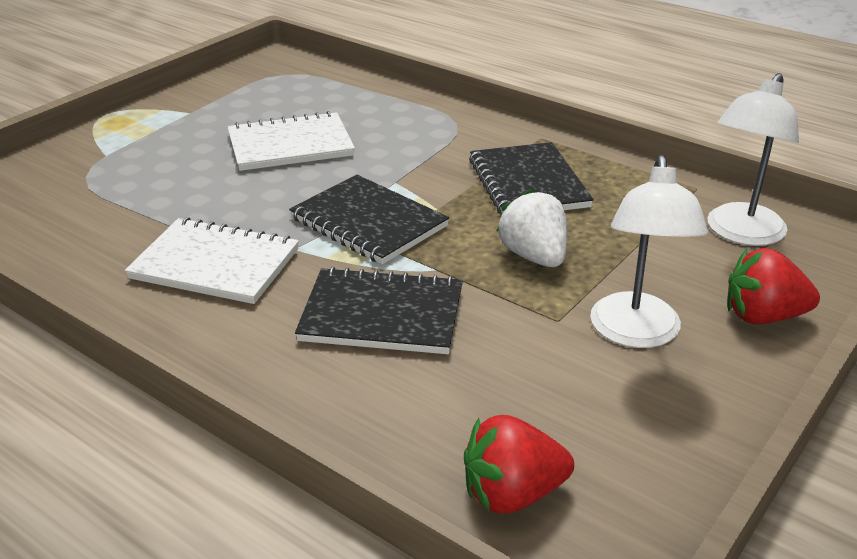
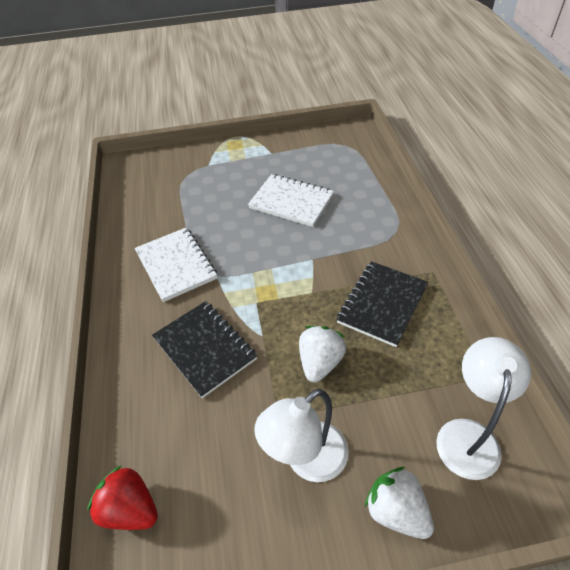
camera: 45 degrees right, 15 degrees up
black notebook [289,175,449,265] -> none
white lamp [707,73,799,246] -> white lamp turned 120 degrees clockwise [436,337,531,480]
red strawberry [727,248,820,324] -> white strawberry [365,467,434,539]

